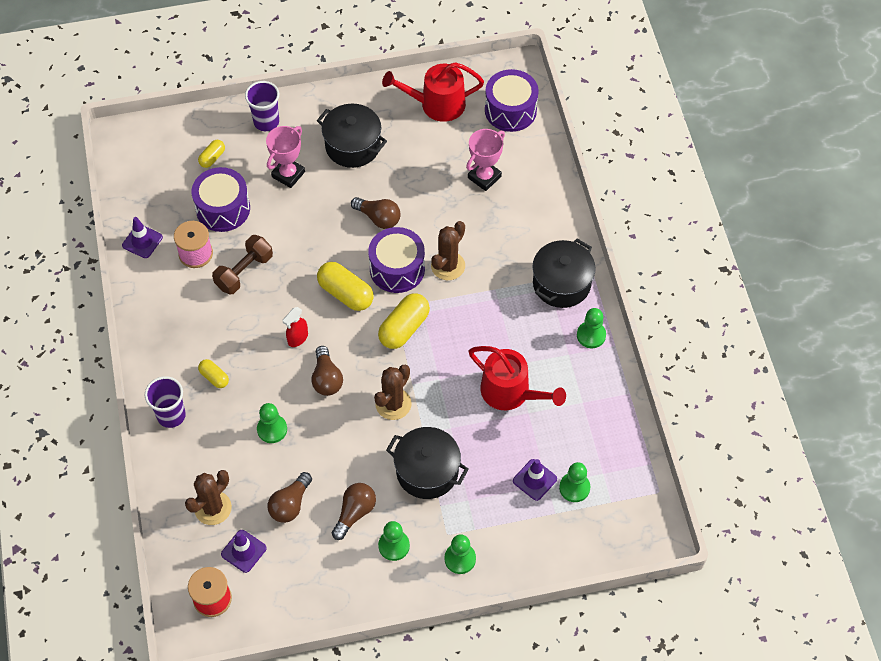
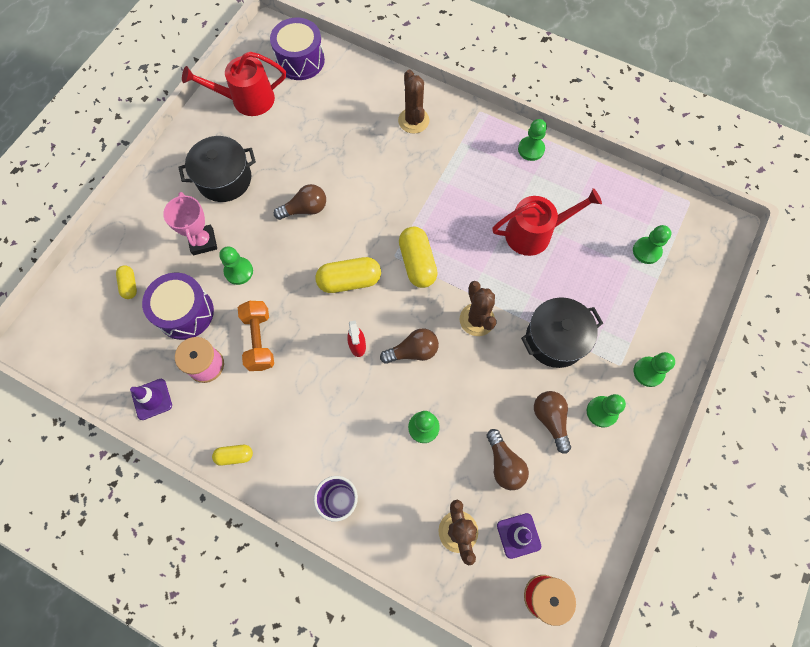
camera: 50 degrees left, 10 degrees up
yellow capsule [198,359,229,388] -> yellow capsule moved to [212,445,253,466]
brown dumbbell [212,235,273,294] -> orange dumbbell [238,301,274,371]
purple cup [245,81,279,131] -> none
brown light bulb [311,346,343,396] -> brown light bulb turned 45 degrees counterclockwise [380,328,439,364]
purple drum [368,227,425,293] -> none
red watering can [382,62,484,122] -> red watering can turned 45 degrees clockwise [182,52,286,116]
brown cactus [431,221,465,280] -> brown cactus moved to [398,70,429,134]
pink trophy [466,129,505,191] -> none
purple traffic cone [513,459,557,501] -> none
black pot [533,239,596,308] -> none
none -> green pawn [219,246,253,285]

